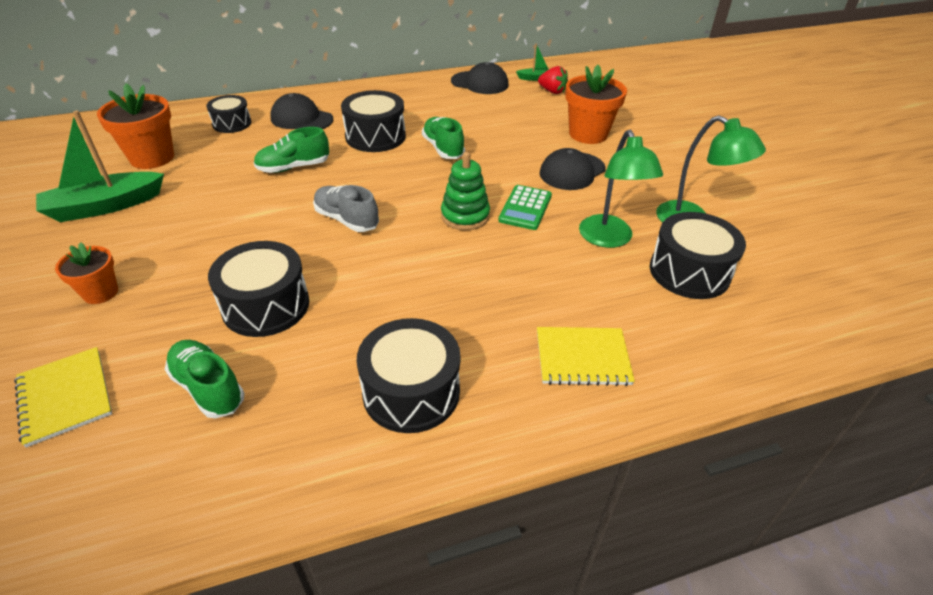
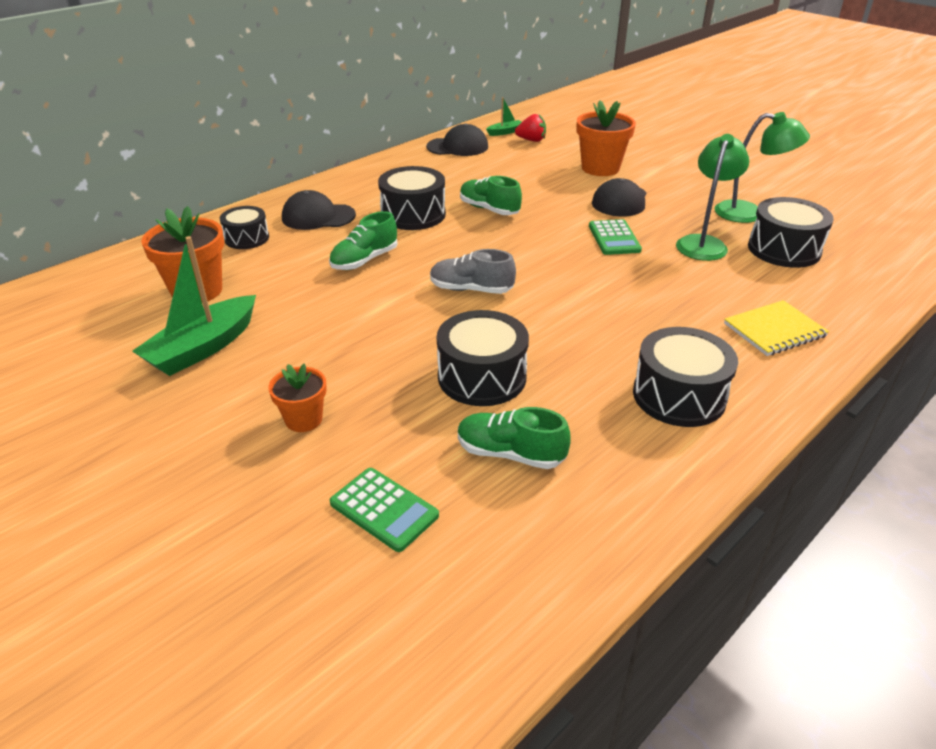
camera: 25 degrees left, 5 degrees down
yellow notebook [14,347,112,448] -> green calculator [330,468,439,552]
green stacking toy [441,152,490,230] -> none
green lamp [579,130,663,248] -> green lamp turned 120 degrees counterclockwise [676,134,749,261]

